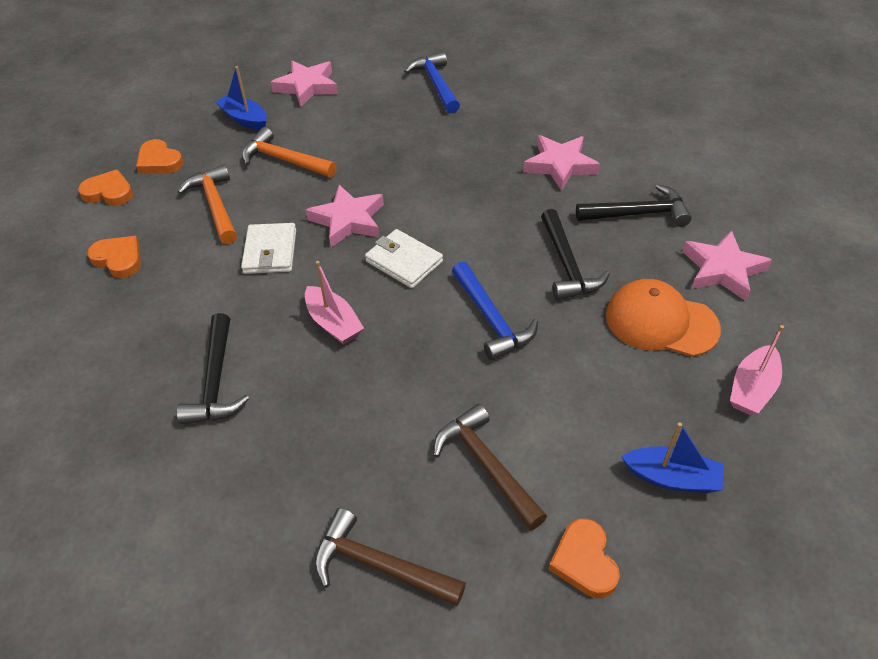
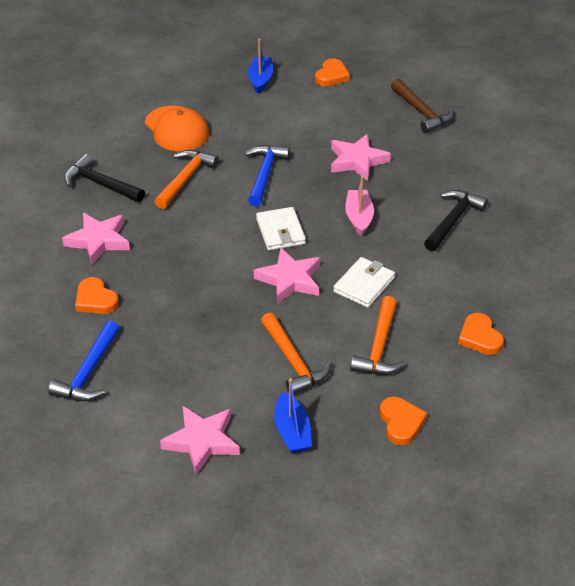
camera: 145 degrees left, 5 degrees down
orange heart [78,169,133,206] -> orange heart moved to [75,277,119,314]
brown hammer [433,404,547,530] -> none
black hammer [541,209,610,300] -> orange hammer [154,150,219,209]
blue boat [621,422,723,493] -> blue boat turned 45 degrees clockwise [248,39,273,94]
pink star [682,231,772,301] -> pink star moved to [331,134,391,181]
pink boat [730,325,784,415] -> none

